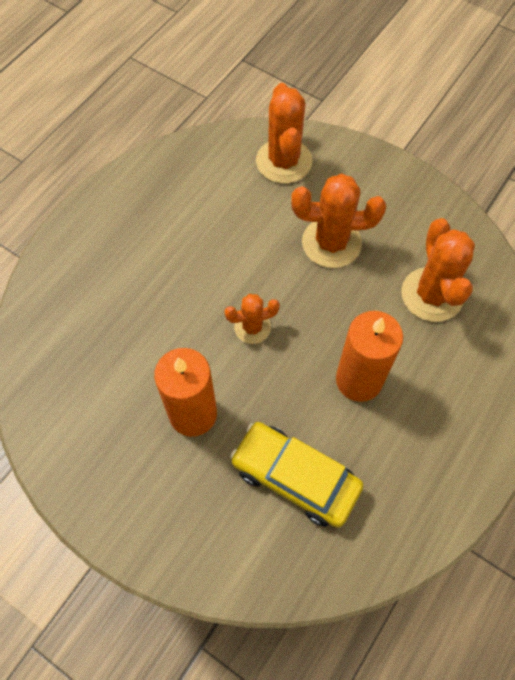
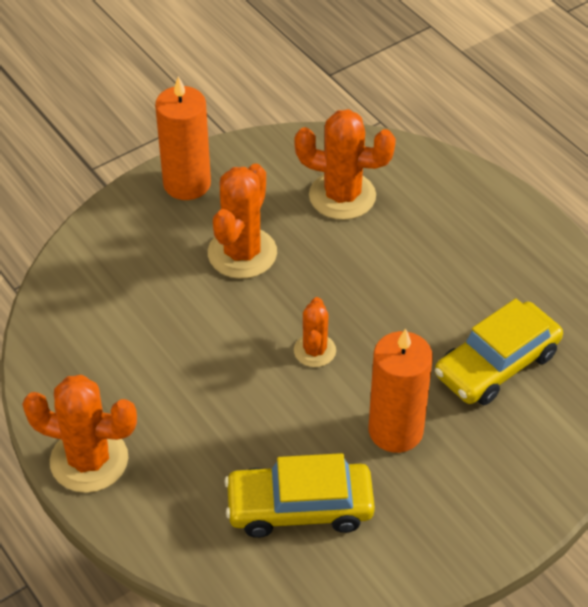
camera: 70 degrees left, 15 degrees down
orange cactus [256,83,312,184] -> orange cactus moved to [22,375,137,493]
orange candle [336,311,403,402] -> orange candle moved to [155,76,211,200]
none -> yellow car [224,453,375,538]

